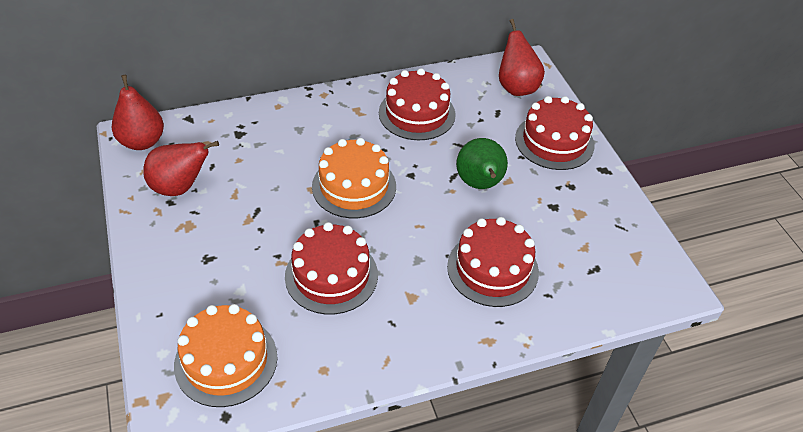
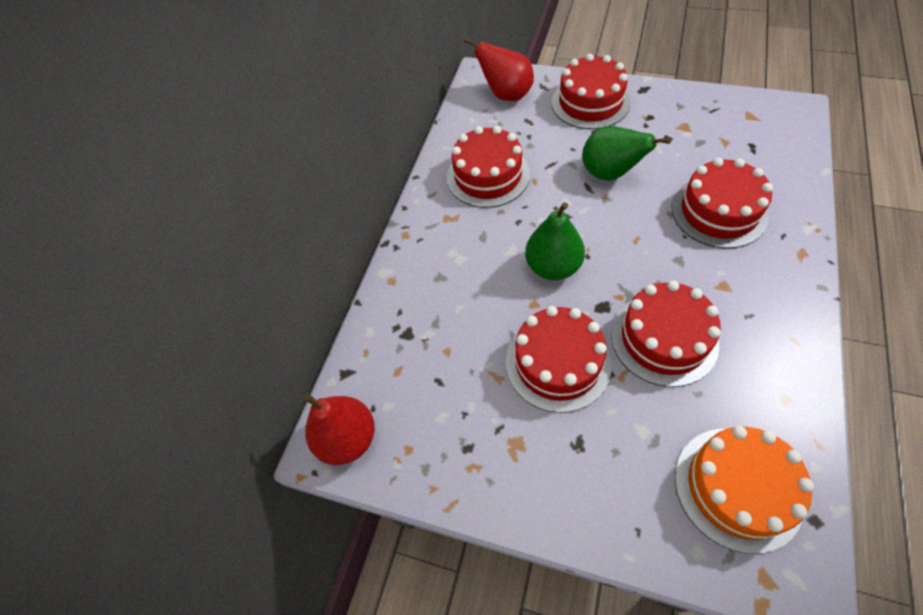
camera: 45 degrees left, 10 degrees up
red pear [143,141,219,196] -> none
orange cake [312,138,396,218] -> green pear [525,202,585,280]
none -> red cake [506,306,612,413]

